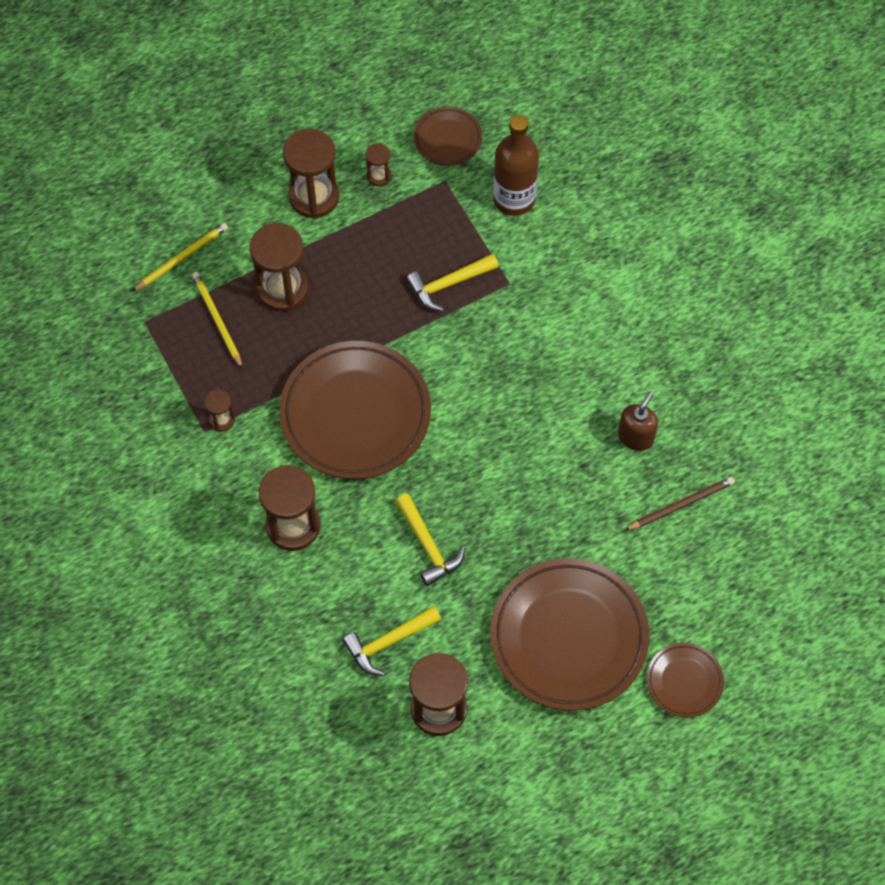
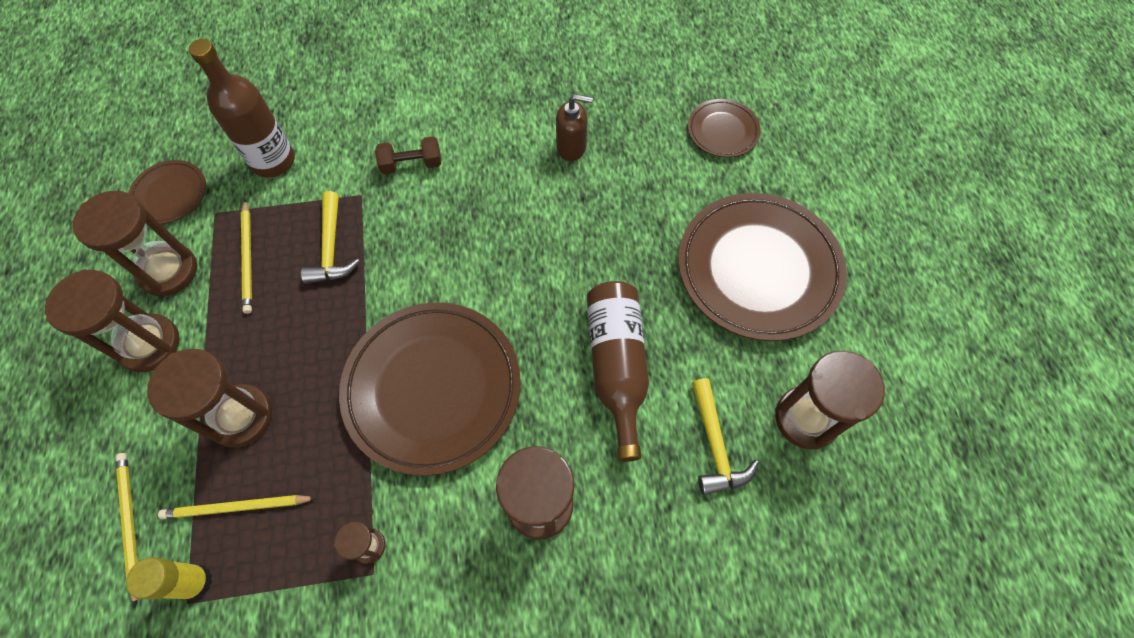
camera: 70 degrees left, 0 degrees up
brown hourglass [366,143,391,186] -> brown hourglass [73,191,197,297], size x2.04
yellow hammer [395,494,465,586] -> brown bottle [587,281,649,462]
brown soap dispenser [618,391,658,451] -> brown soap dispenser turned 135 degrees clockwise [556,94,593,161]
brown pencil [624,477,735,531] -> none
brown plate [647,643,724,718] -> brown plate moved to [688,99,761,158]
none -> yellow glue stick [126,557,212,600]
none -> yellow pencil [241,200,252,314]
none -> brown dumbbell [375,136,441,174]

